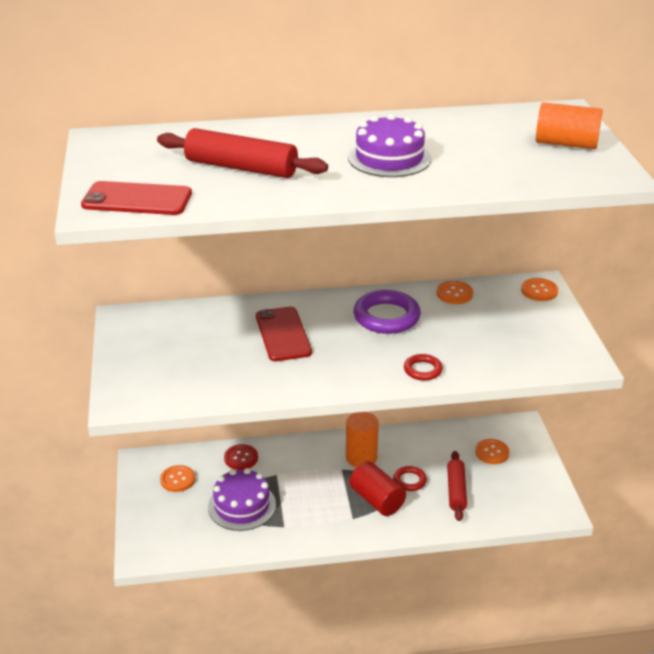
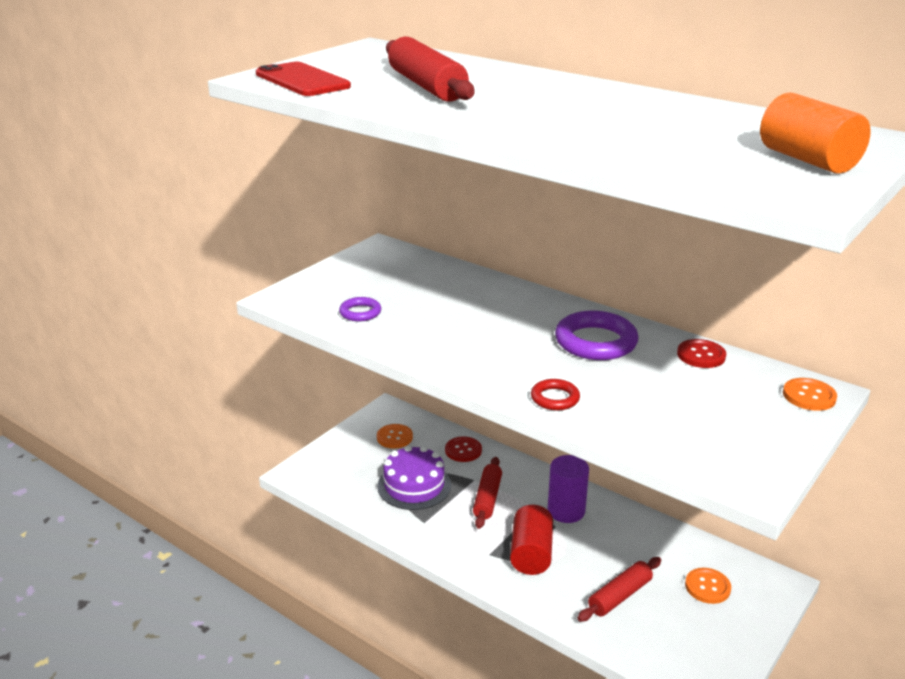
camera: 45 degrees right, 5 degrees down
red phone [256,307,312,361] -> none
orange cylinder [346,412,379,467] -> purple cylinder [548,455,589,523]
purple cake [348,114,431,177] -> none
red ring [393,466,427,491] -> none
orange button [436,281,473,304] -> red button [677,339,726,368]
none -> purple ring [339,297,381,321]
none -> red rolling pin [473,457,502,529]

